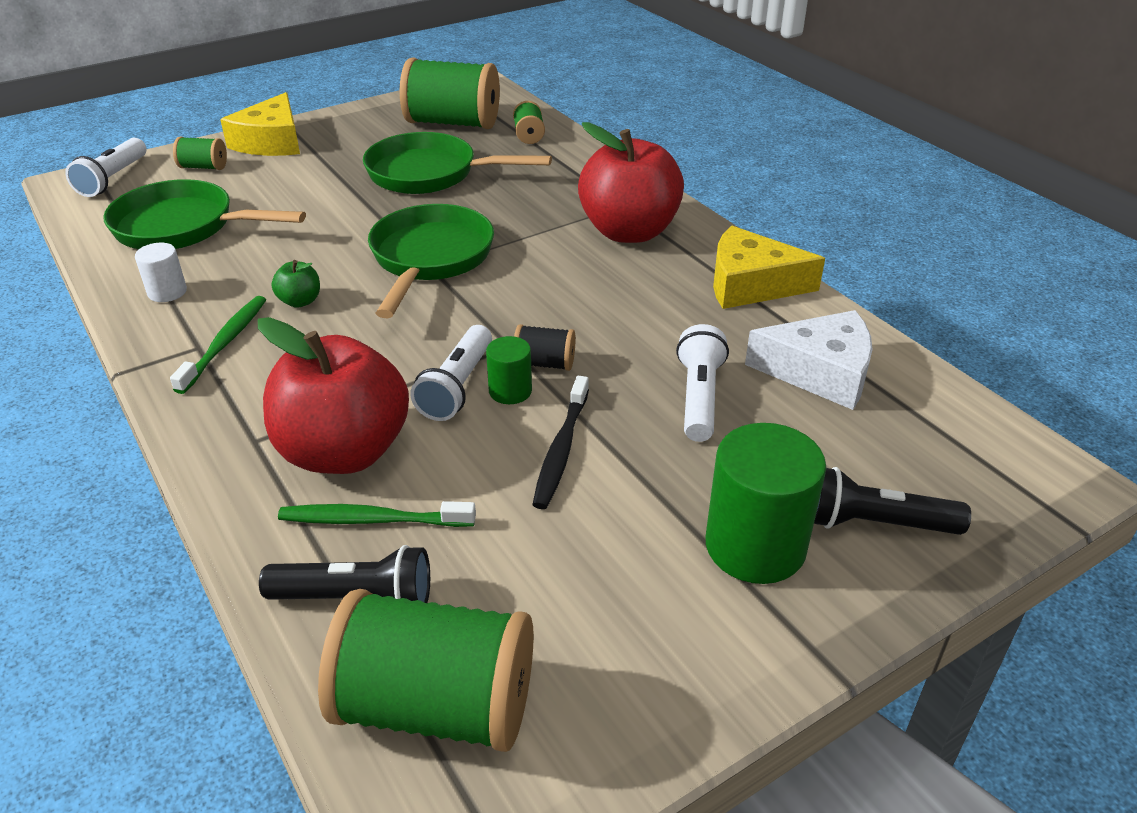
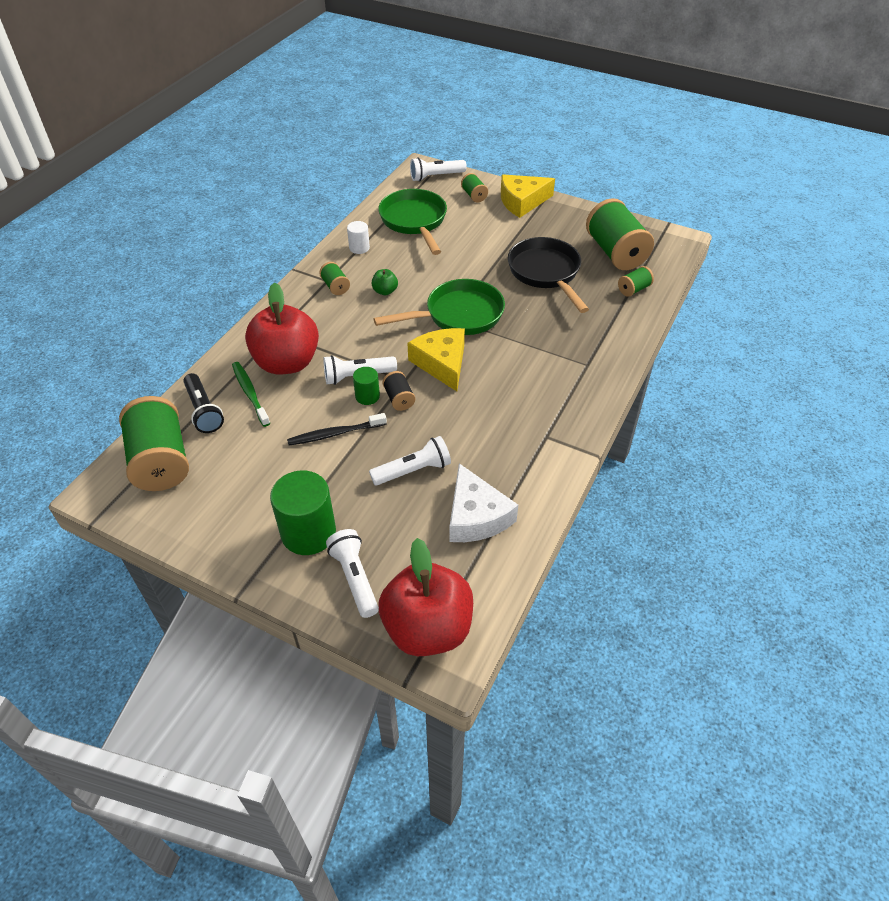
camera: 60 degrees right, 10 degrees up
green toothbrush [170,296,266,394] -> green spool [319,262,350,295]
green pan [363,132,552,194] -> black pan [508,237,589,313]
red apple [578,122,684,243] -> red apple moved to [379,538,473,656]
yellow cheese [713,226,825,309] -> yellow cheese moved to [407,328,465,391]
black flashlight [814,467,971,535] -> white flashlight [326,529,379,618]

